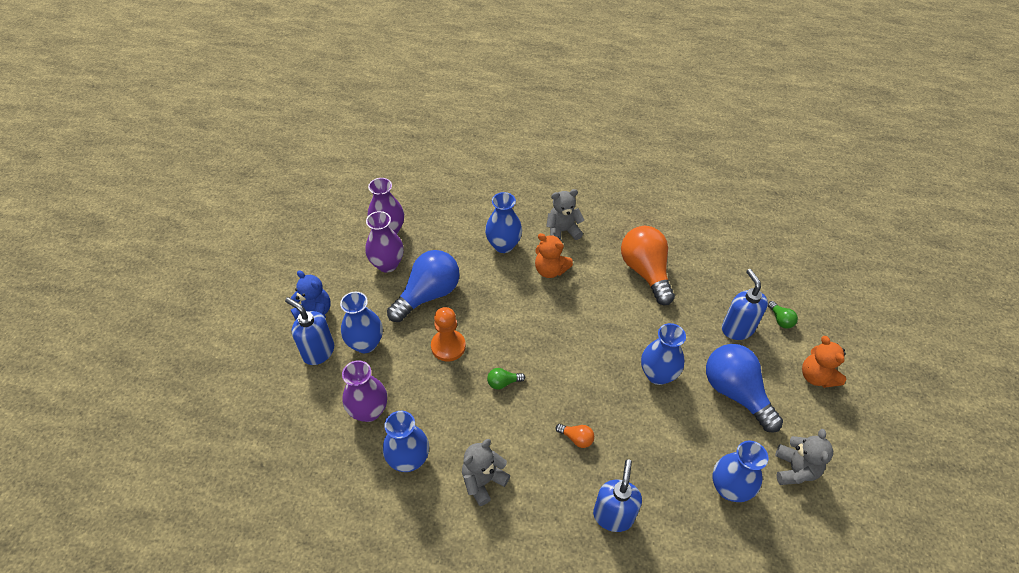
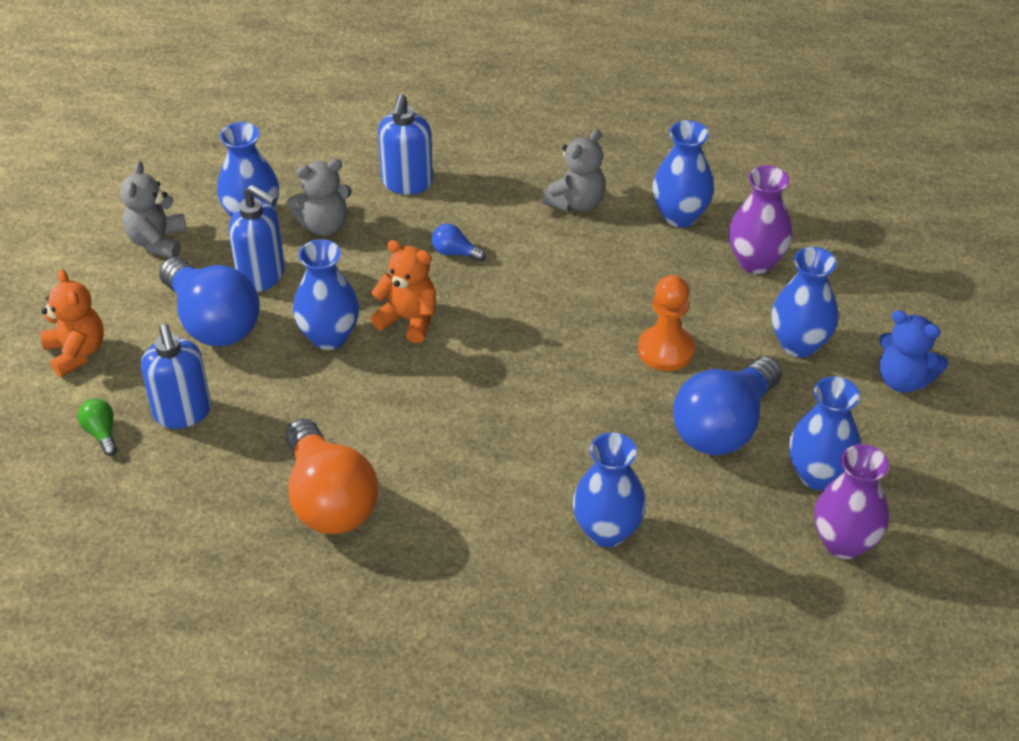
camera: 175 degrees right, 5 degrees down
blue soap dispenser [285,297,334,365] -> blue soap dispenser moved to [229,185,285,292]
purple vase [365,211,404,273] -> blue vase [789,376,861,490]
green light bulb [487,368,525,389] -> none
orange teddy bear [535,233,573,278] -> orange teddy bear moved to [370,240,436,343]
grey teddy bear [546,189,584,240] -> grey teddy bear moved to [287,159,352,236]
orange light bulb [556,424,594,448] -> blue light bulb [431,223,486,262]

